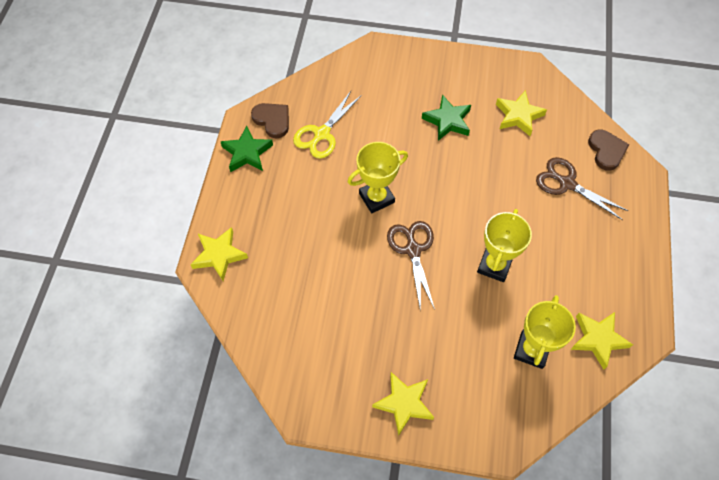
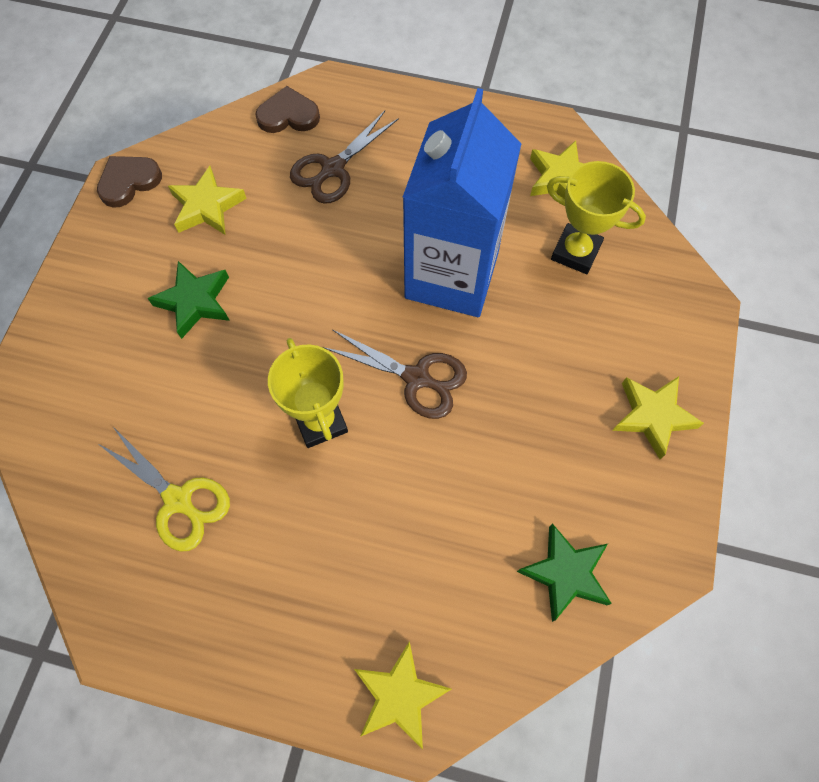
camera: 85 degrees left, 5 degrees up
green star [220,126,273,172] -> green star moved to [517,523,612,622]
brown heart [251,103,289,138] -> brown heart moved to [97,156,162,208]
brown scissors [387,221,435,312] -> brown scissors turned 150 degrees counterclockwise [323,329,467,419]
yellow trophy [477,209,532,282] -> blue carton [403,88,521,317]

